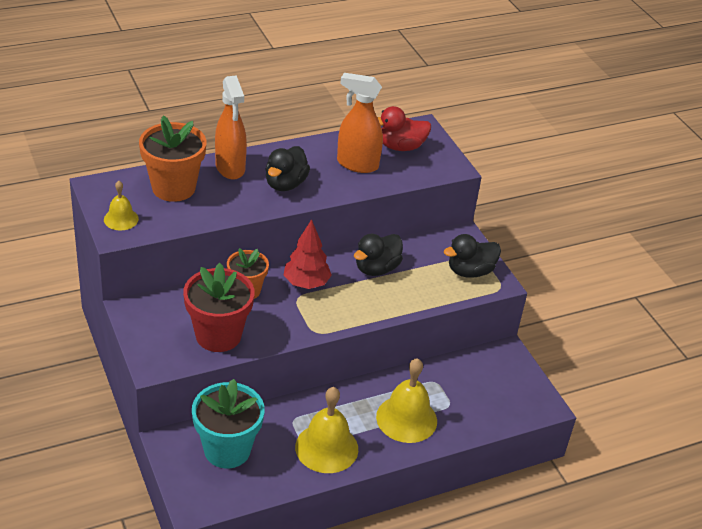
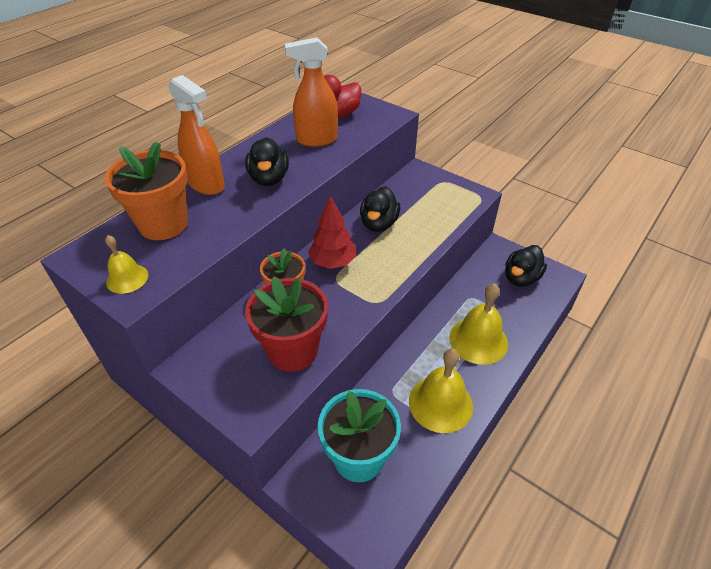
camera: 25 degrees left, 5 degrees up
black duck [444,234,501,278] -> black duck moved to [505,245,547,287]

